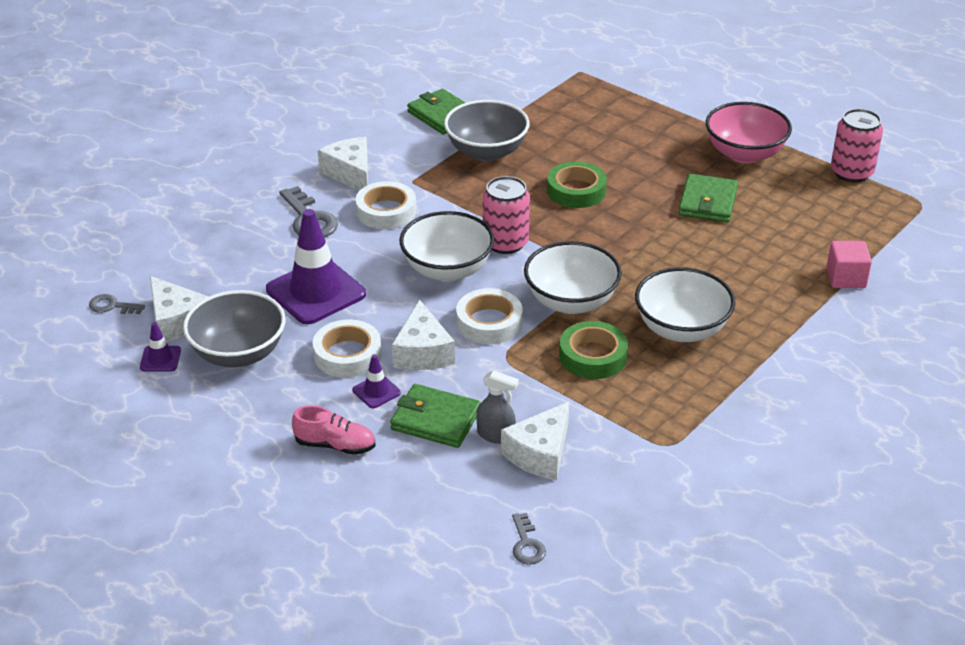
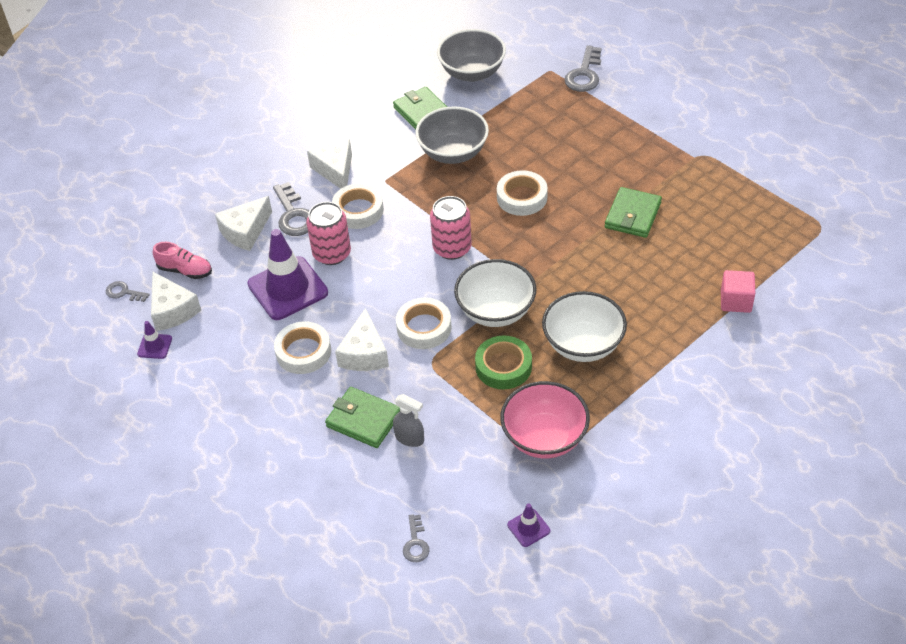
camera: 10 degrees right, 10 degrees up
grey bowl [183,290,286,367] -> grey bowl moved to [437,29,506,82]
pink shoe [292,405,376,455] -> pink shoe moved to [153,242,212,279]
purple traffic cone [352,354,401,408] -> purple traffic cone moved to [507,503,550,547]
white bowl [400,211,495,282] -> none
white cheese [501,402,569,480] -> white cheese moved to [215,196,272,251]
green tape [547,161,607,208] -> white tape [497,170,548,216]
pink bowl [706,102,792,164] -> pink bowl moved to [500,381,590,458]
pink can [831,109,883,183] -> pink can moved to [306,202,351,265]
none -> grey key [564,45,602,92]

